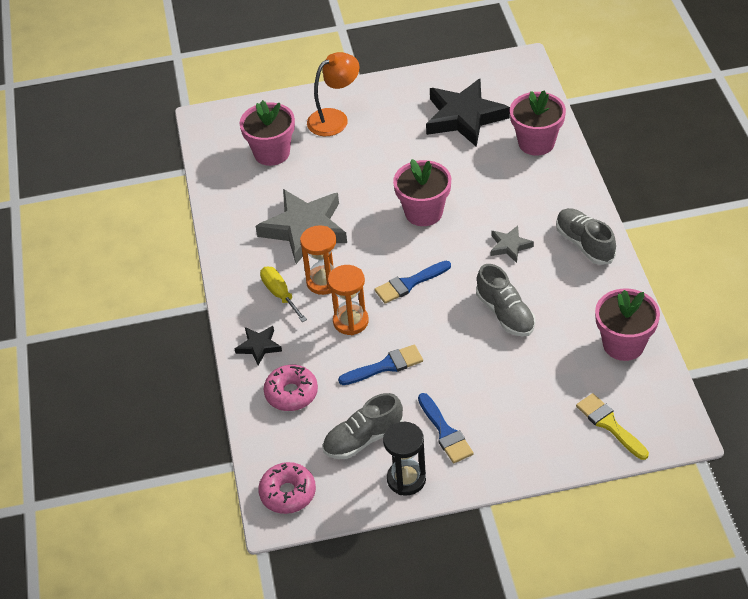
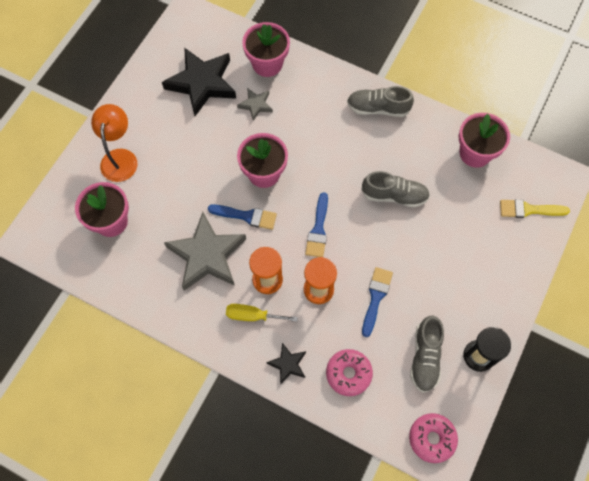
camera: 55 degrees left, 20 degrees up
blue brush [418,393,474,463] -> blue brush moved to [208,205,277,230]
grey star [491,226,534,263] -> grey star moved to [237,88,273,121]

